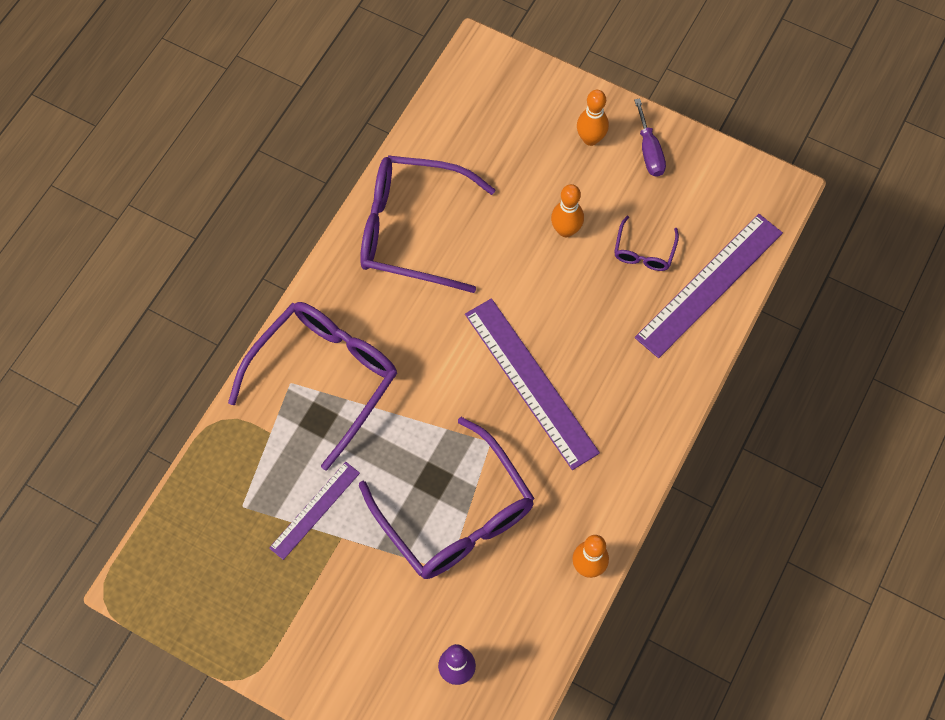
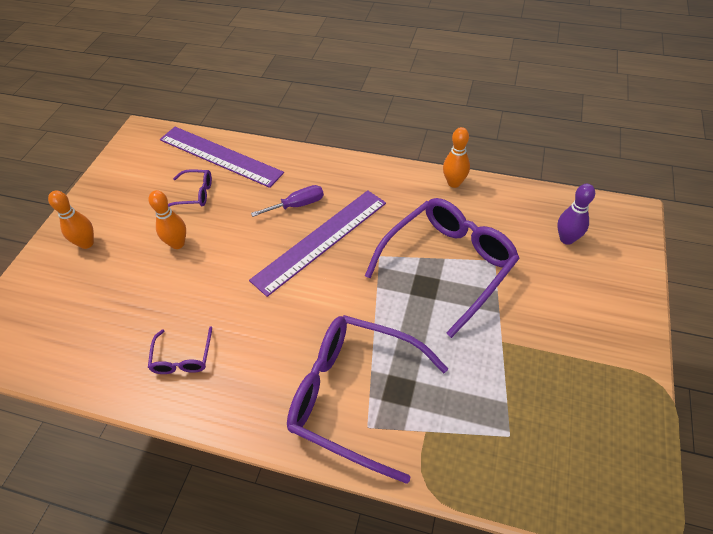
camera: 100 degrees left, 15 degrees down
purple ruler [269,462,360,560] -> none
purple glasses [360,155,495,293] -> purple glasses [148,327,212,374], size x0.45
purple screwdriver [634,99,666,177] -> purple screwdriver moved to [251,185,324,217]

